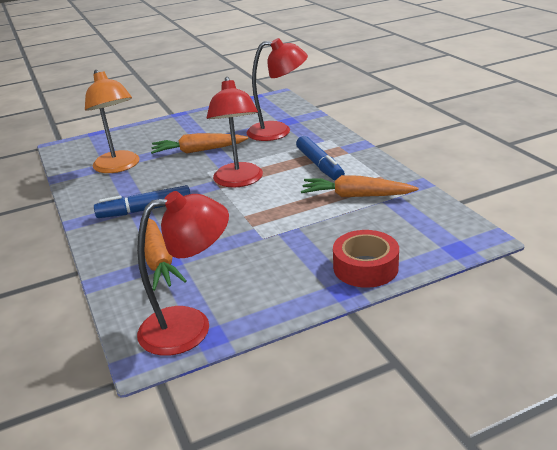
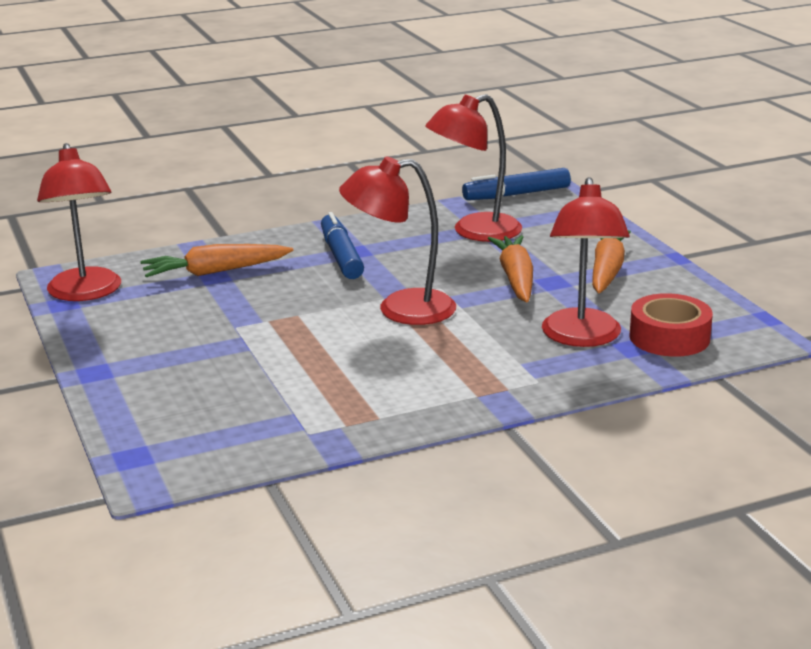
camera: 90 degrees right, 5 degrees down
orange lamp [85,70,140,173] -> red lamp [426,94,522,242]
blue marker [296,136,345,181] -> blue marker moved to [462,168,571,200]
orange carrot [301,175,418,197] -> orange carrot moved to [592,230,631,293]
red tape [333,230,399,288] -> red tape moved to [629,293,713,357]

